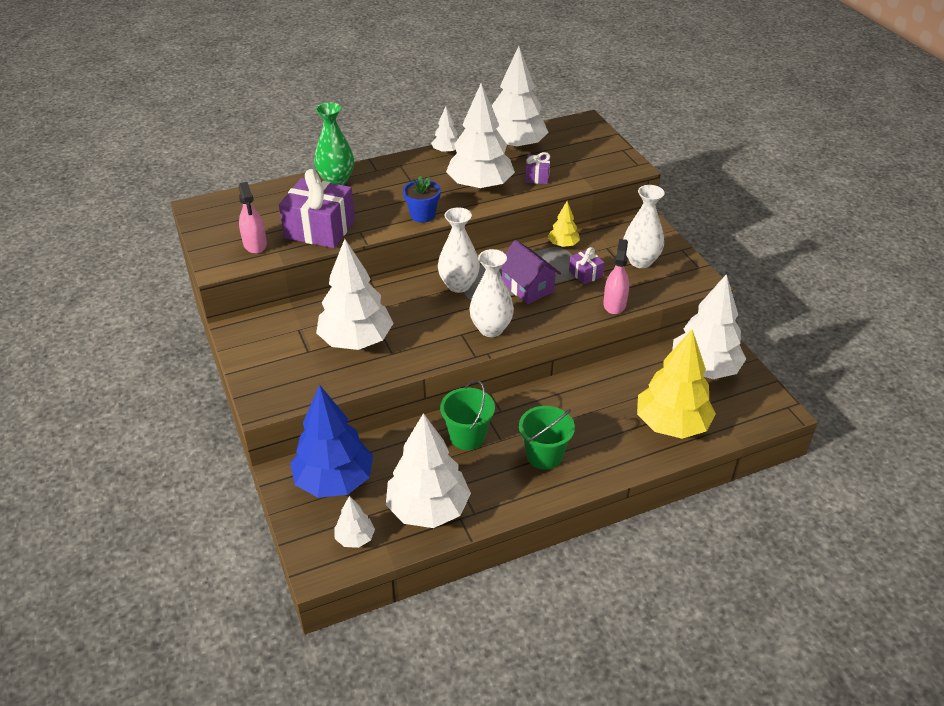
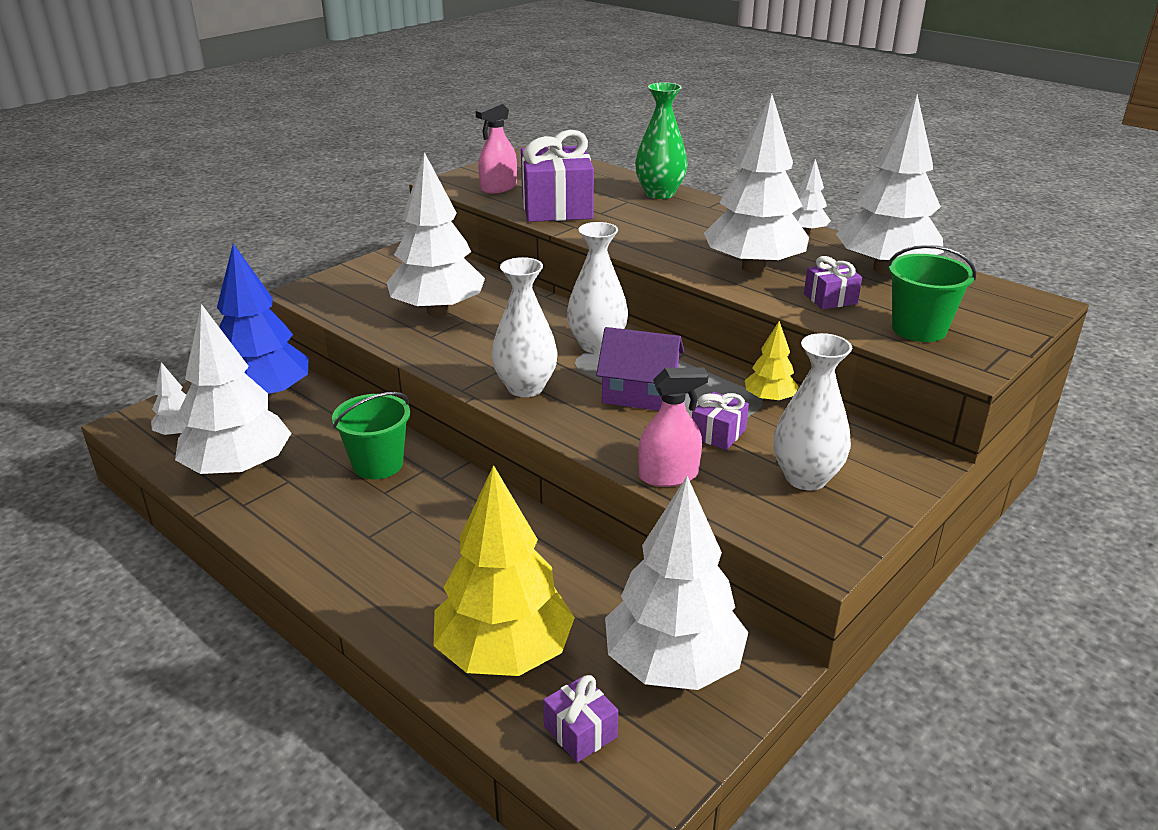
camera: 65 degrees right, 10 degrees down
blue flower pot [403,176,441,223] -> none
purple house [500,240,561,304] -> purple house turned 75 degrees clockwise [596,327,684,411]
green bucket [519,406,575,470] -> green bucket moved to [887,245,976,342]
none -> purple gift [543,675,618,763]

